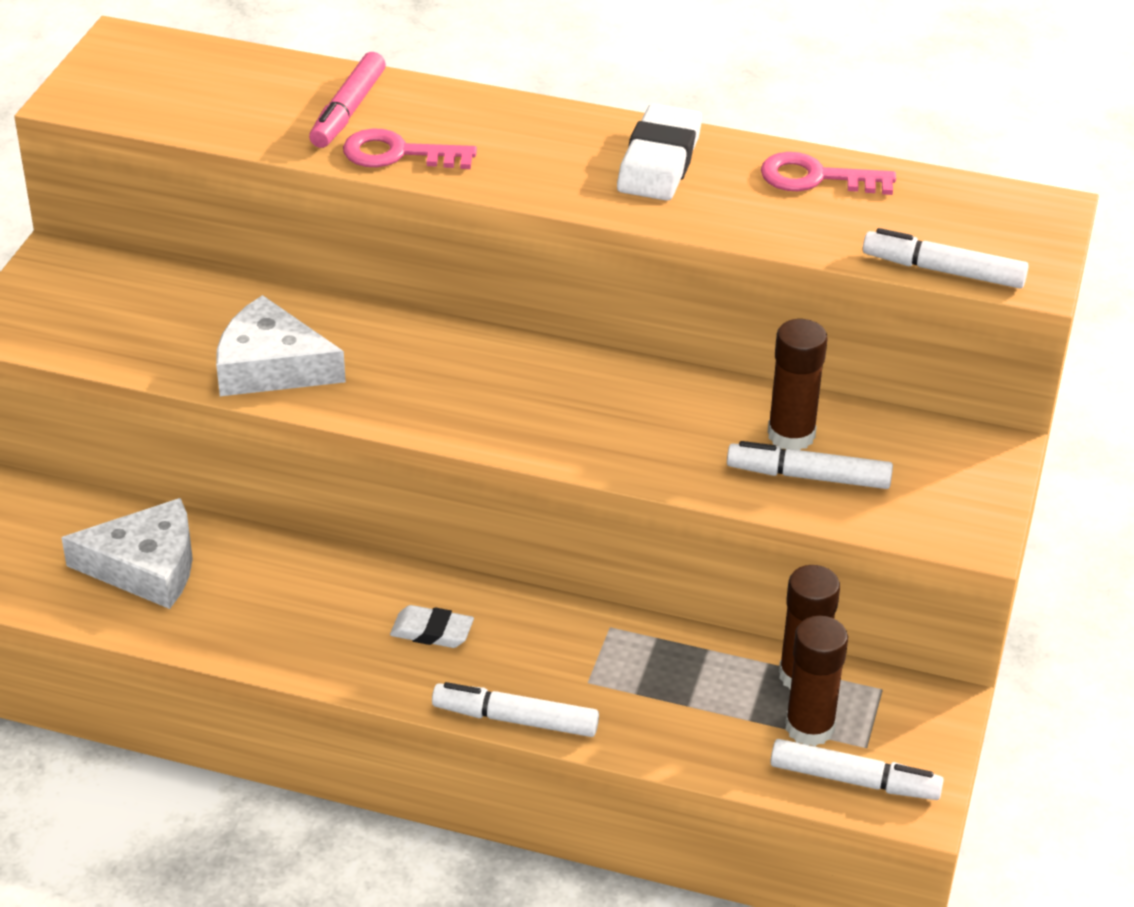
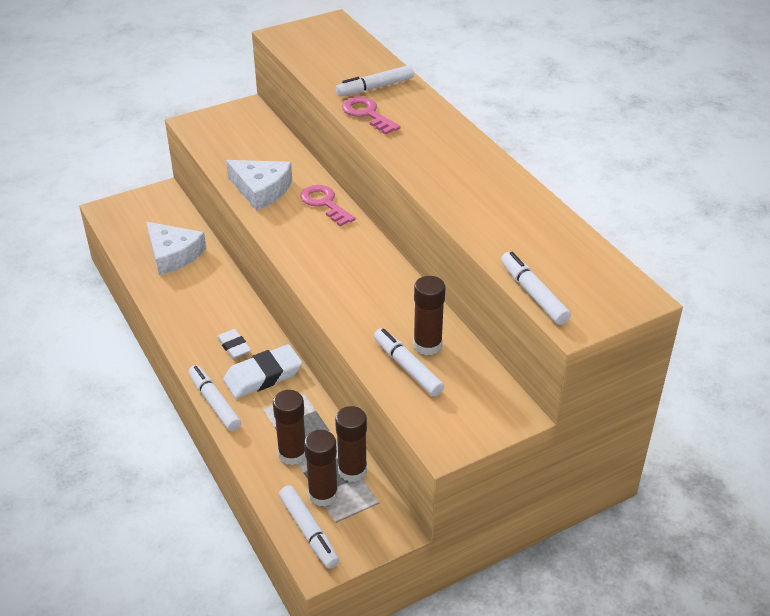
camera: 45 degrees right, 0 degrees up
white cheese [216,295,346,396] -> white cheese turned 150 degrees clockwise [226,160,292,211]
pink marker [309,52,386,148] -> white marker [336,65,414,97]
white eraser [617,103,702,201] -> white eraser moved to [223,344,302,398]
pink key [761,152,896,195] -> pink key moved to [301,185,355,226]
none -> brown glue stick [273,390,306,465]

